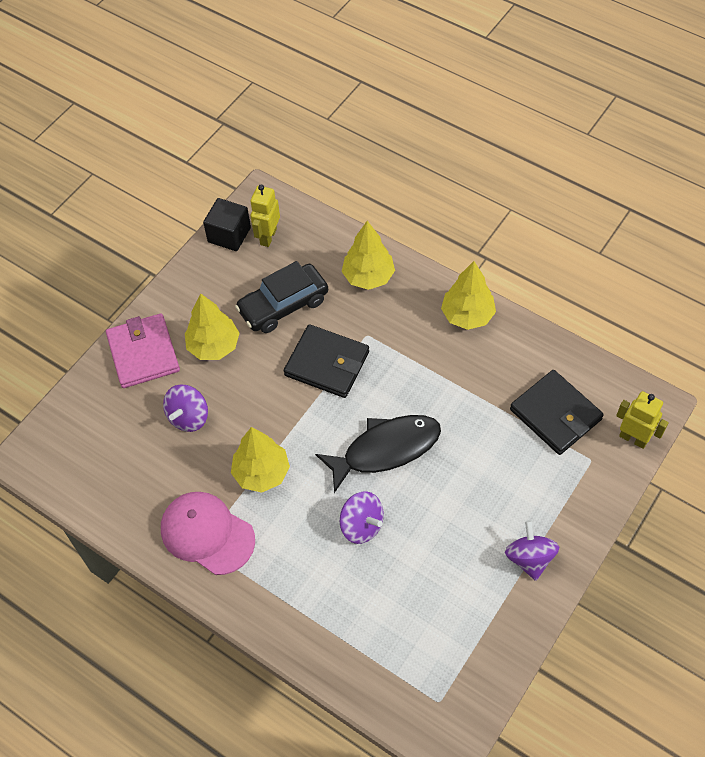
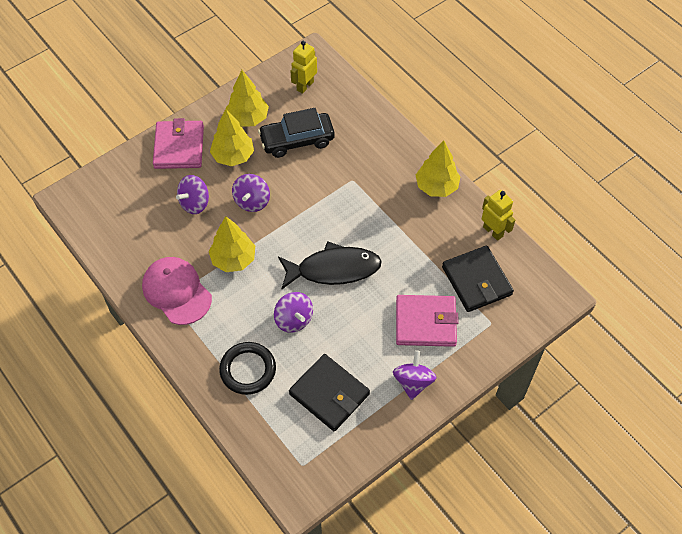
camera: 15 degrees right, 0 degrees up
black cube [203,198,251,251] -> none
black wallet [284,324,369,398] -> black wallet moved to [289,354,370,431]
yellow tree [342,221,395,290] -> yellow tree moved to [226,70,269,127]
yellow robot [616,391,669,449] -> yellow robot moved to [482,190,515,241]
none -> black ring [219,342,276,395]
none -> purple spinning top [232,174,270,212]
none -> pink wallet [396,295,459,347]

